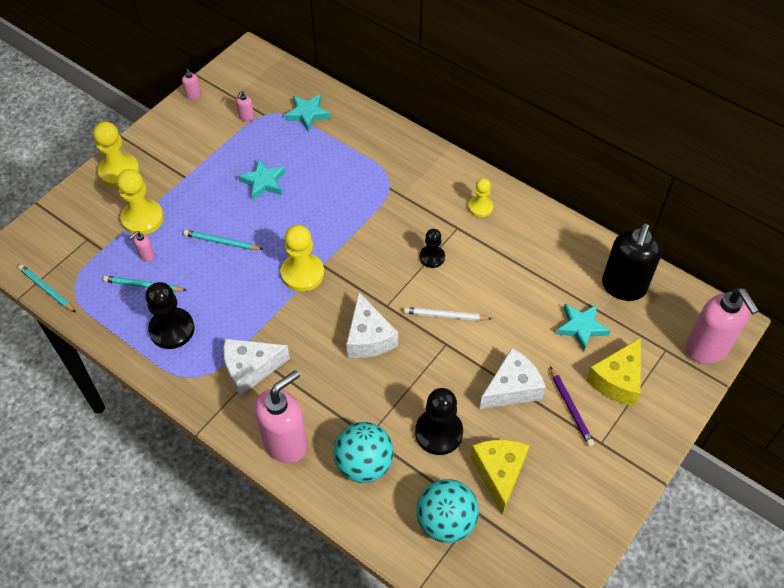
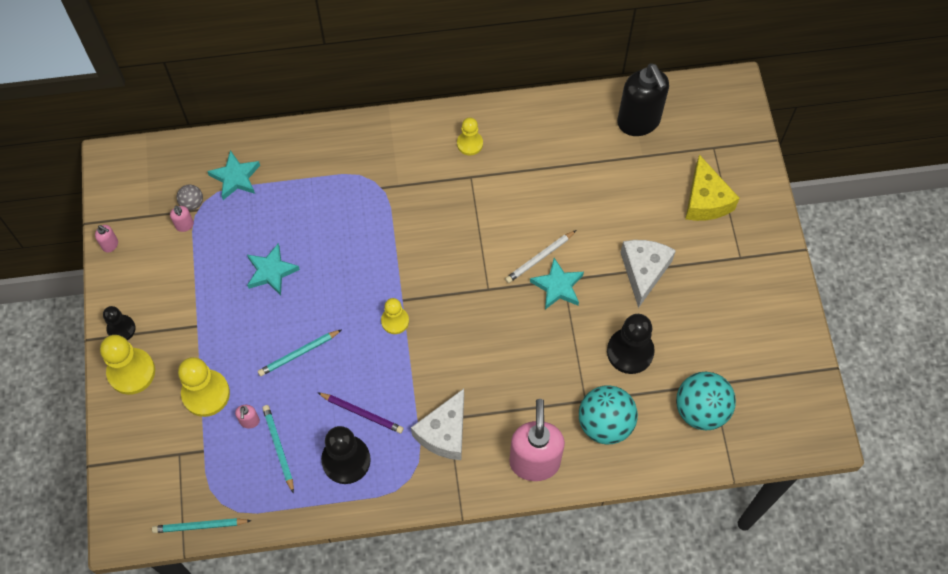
camera: 45 degrees left, 10 degrees up
turquoise pencil [103,276,187,292] -> turquoise pencil turned 105 degrees clockwise [262,405,294,494]
yellow pawn [281,225,324,291] -> yellow pawn [381,298,409,334], size x0.60
white cheese [346,292,398,358] -> none
black pawn [420,229,445,268] -> black pawn moved to [103,306,136,340]
yellow cheese [471,440,530,515] -> none
purple pencil [550,366,594,446] -> purple pencil moved to [317,392,404,433]
turquoise star [556,304,610,351] -> turquoise star moved to [530,258,584,309]
pink soap dispenser [686,288,759,364] -> none
none -> grey ball [177,184,203,210]

